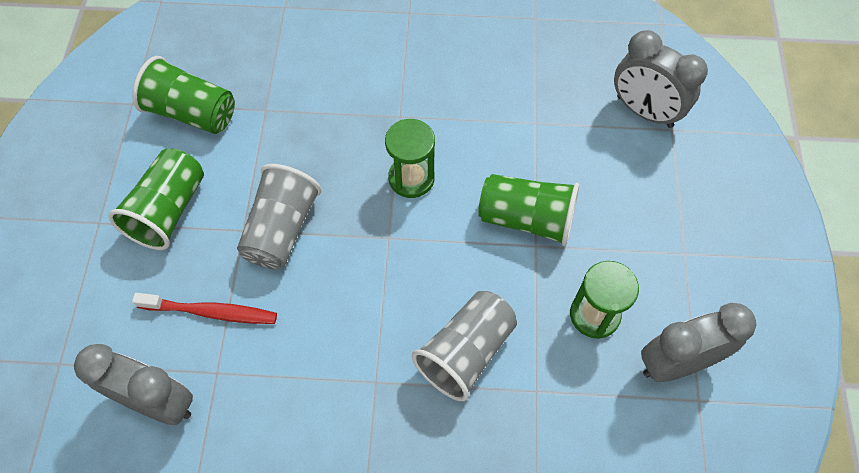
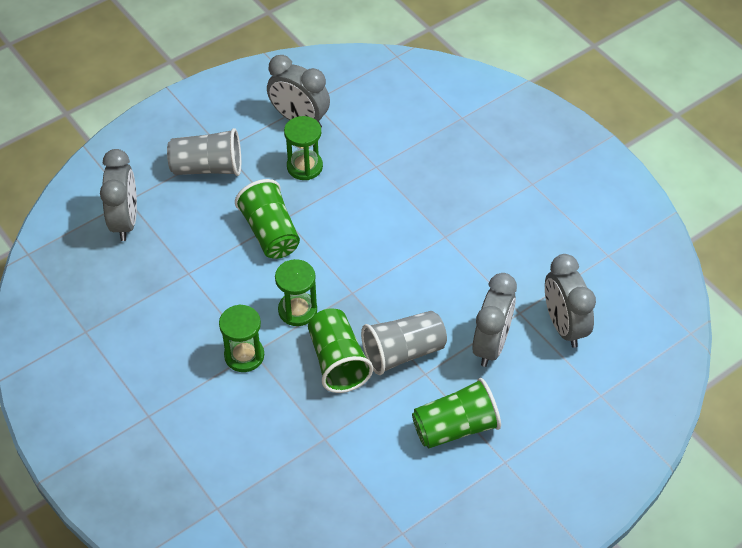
camera: 130 degrees left, 10 degrees down
green cup [132,56,235,134] -> green cup moved to [308,308,373,393]
red toothbrush [132,293,277,324] -> grey clock [472,273,517,367]
grey cup [412,291,517,401] -> grey cup moved to [167,128,241,176]
none -> green hourglass [219,304,264,372]

